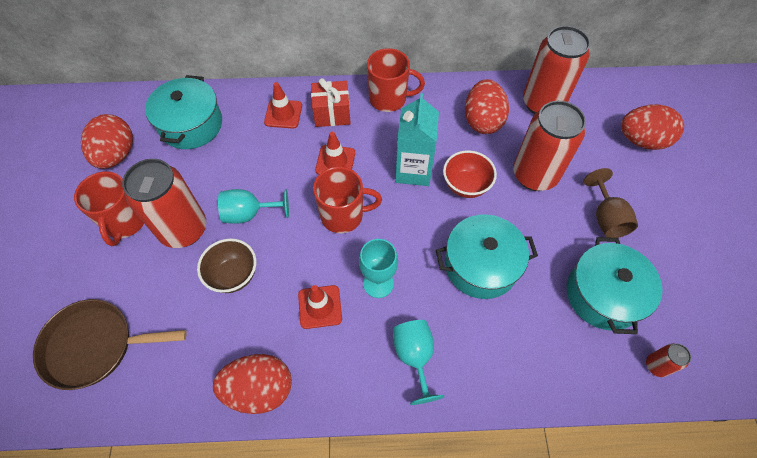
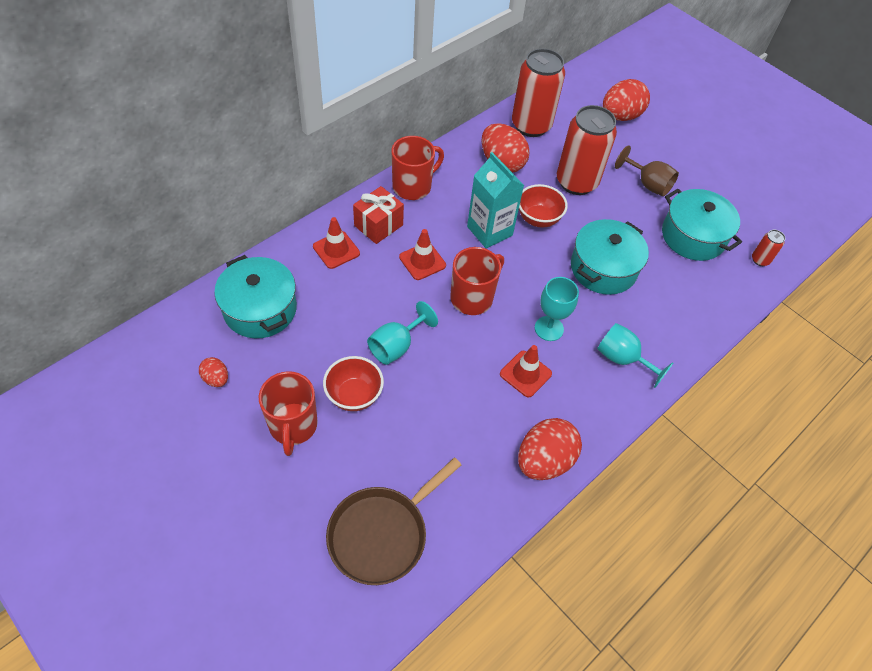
camera: 45 degrees left, 5 degrees down
red mug [74,171,144,246] -> red mug turned 45 degrees clockwise [259,371,318,456]
red egg [81,114,133,169] -> red egg [199,357,228,387], size x0.50
red can [122,159,206,248] -> red bowl [323,356,384,411]
brown bowl [197,238,256,293] -> none

